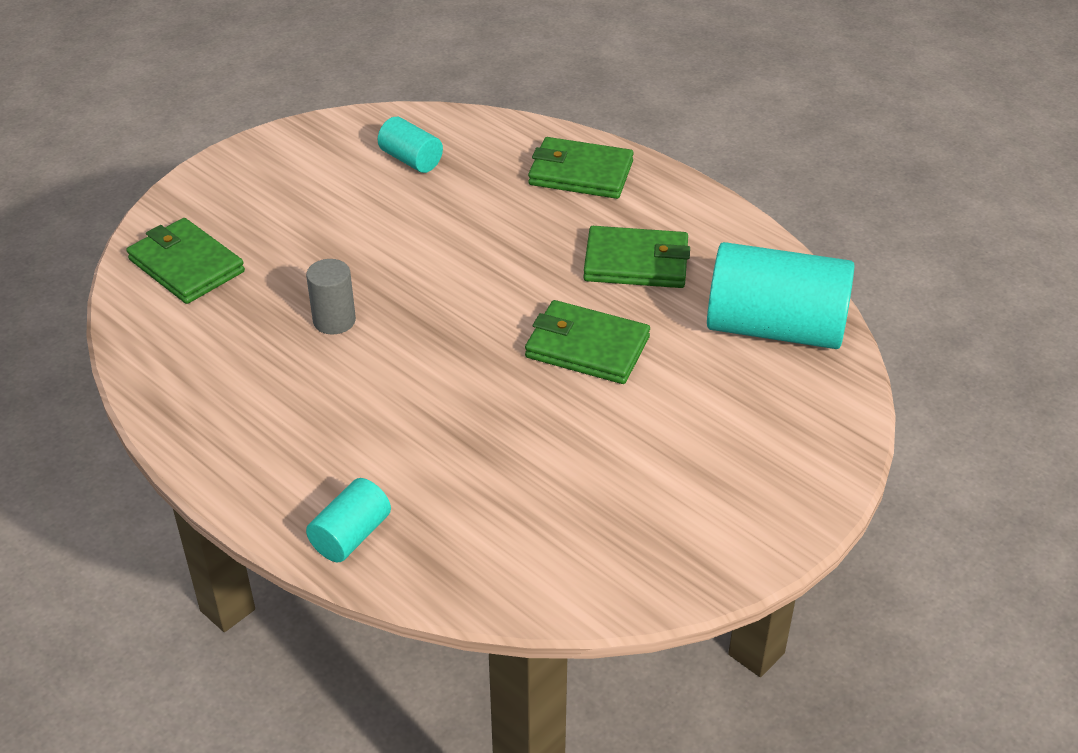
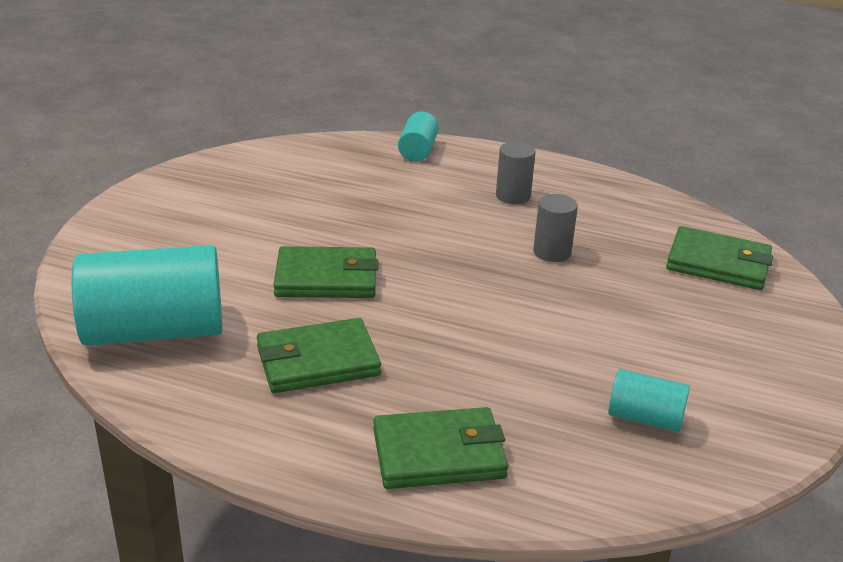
camera: 155 degrees right, 10 degrees down
none -> grey cylinder [496,142,536,204]

